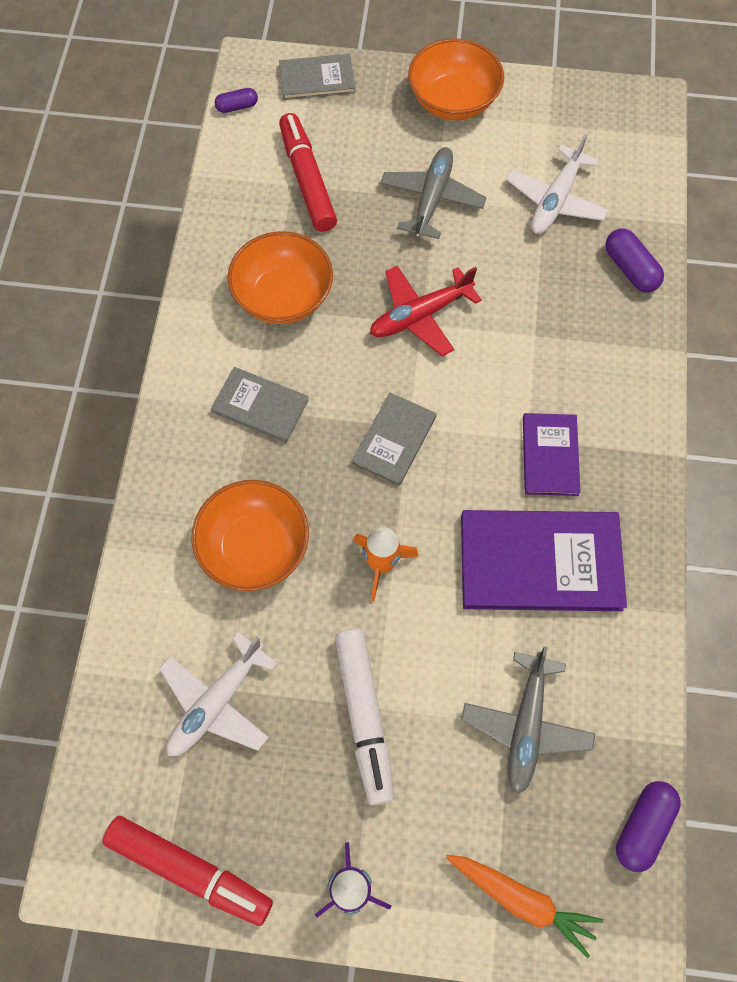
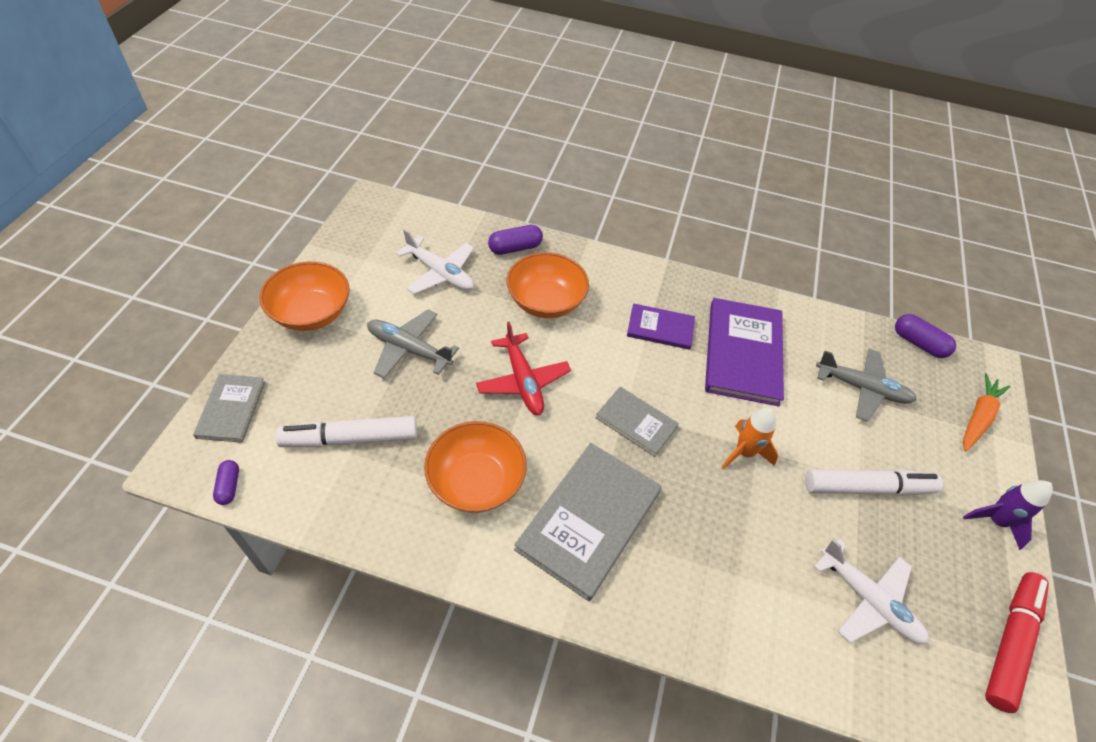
camera: 85 degrees left, 15 degrees down
orange bowl [191,480,309,591] -> orange bowl moved to [507,252,589,318]
grey book [211,367,309,443] -> grey book [514,443,662,601], size x1.77
red marker [279,113,337,232] -> white marker [276,416,417,447]

